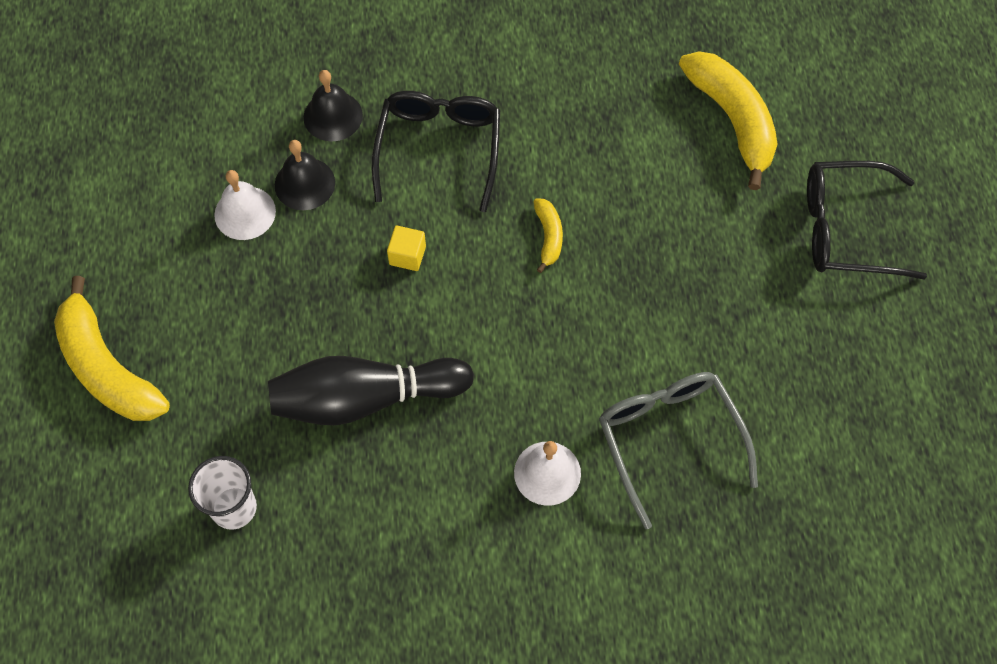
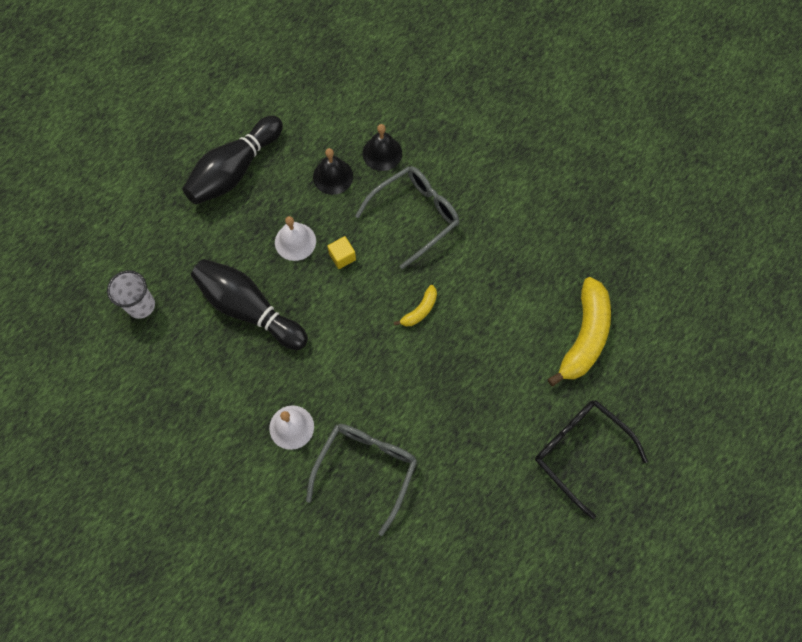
camera: 45 degrees right, 5 degrees up
yellow banana [54,276,170,421] -> none
white bell [214,170,276,240] -> white bell moved to [275,216,316,261]
black glasses [372,91,500,212] -> grey glasses [355,166,460,270]
none -> black bowling pin [182,116,283,205]

